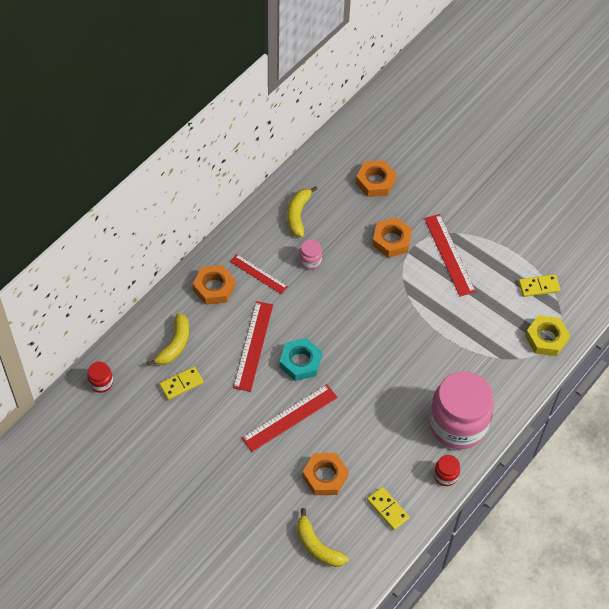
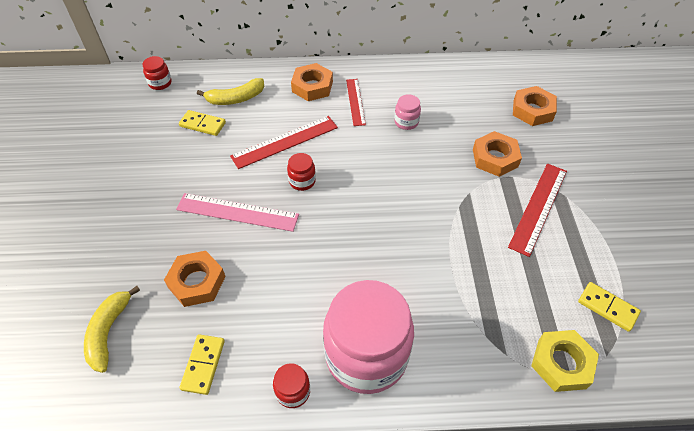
camera: 50 degrees right, 5 degrees down
red ruler [241,384,338,452] -> pink ruler [176,193,299,232]
turquoise nut [280,338,322,381] -> red jar [287,153,316,191]
yellow banana [287,186,318,237] -> none

